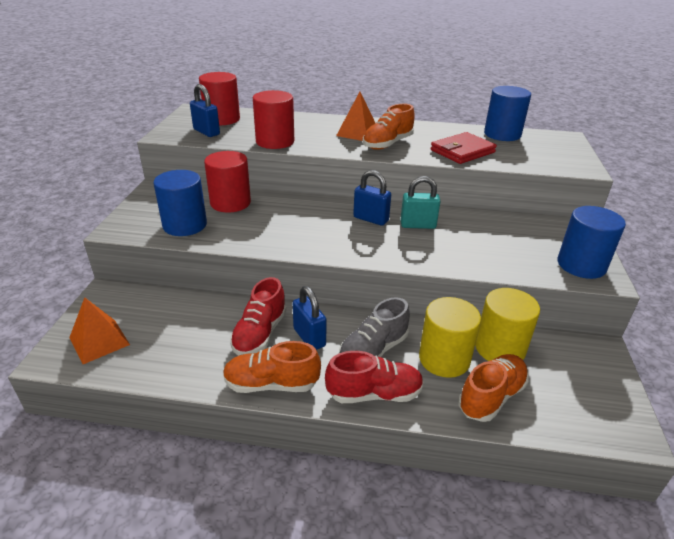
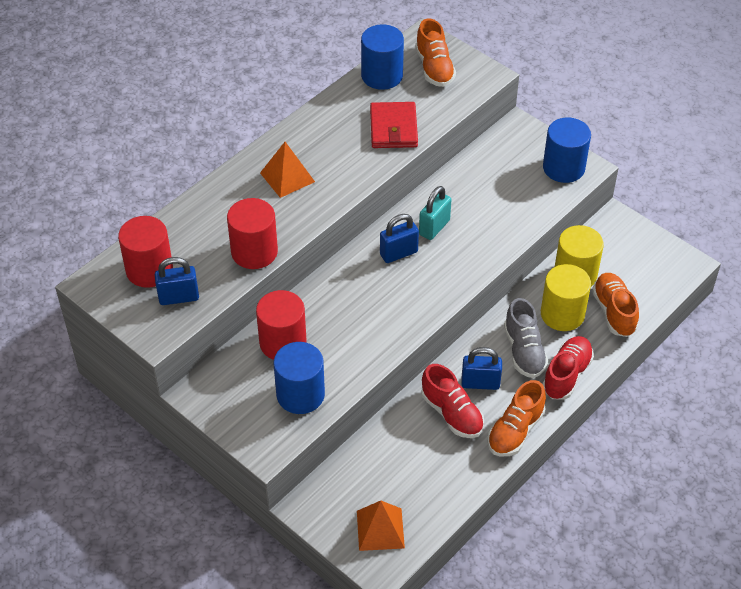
camera: 55 degrees left, 15 degrees up
orange shoe [363,104,415,150] -> orange shoe moved to [415,19,456,87]

